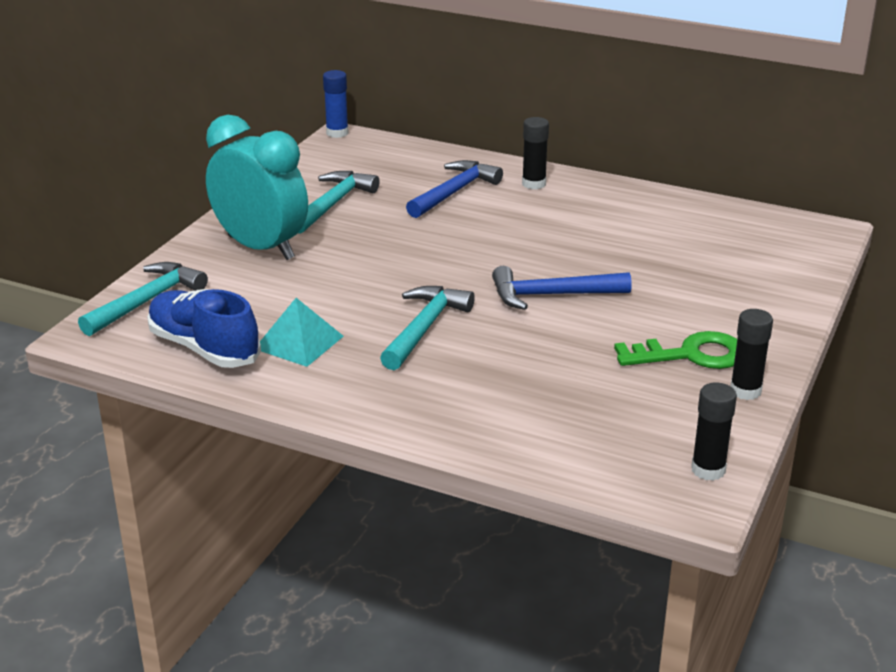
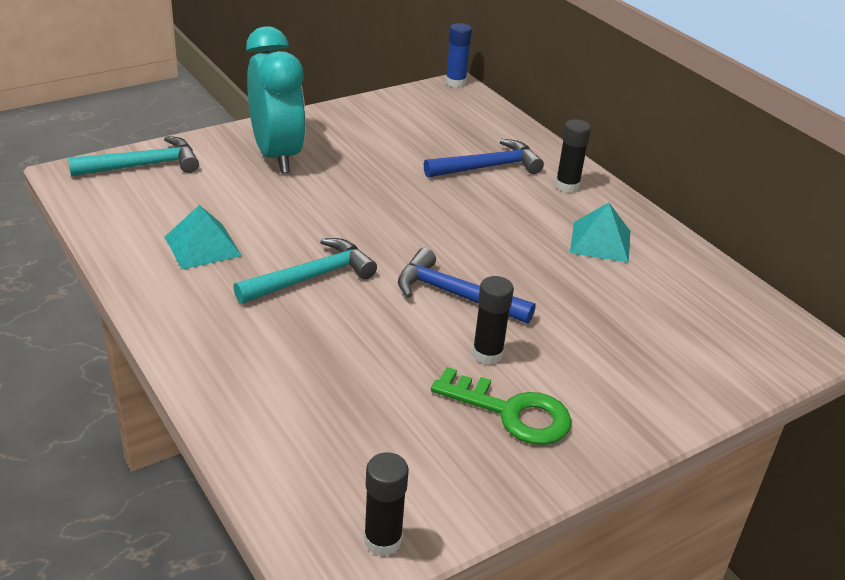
camera: 30 degrees right, 5 degrees up
blue shoe [147,289,261,368] -> none
turquoise hammer [298,171,380,234] -> none
black glue stick [730,309,773,400] -> black glue stick moved to [472,276,514,365]
none -> turquoise pyramid [570,203,630,263]

